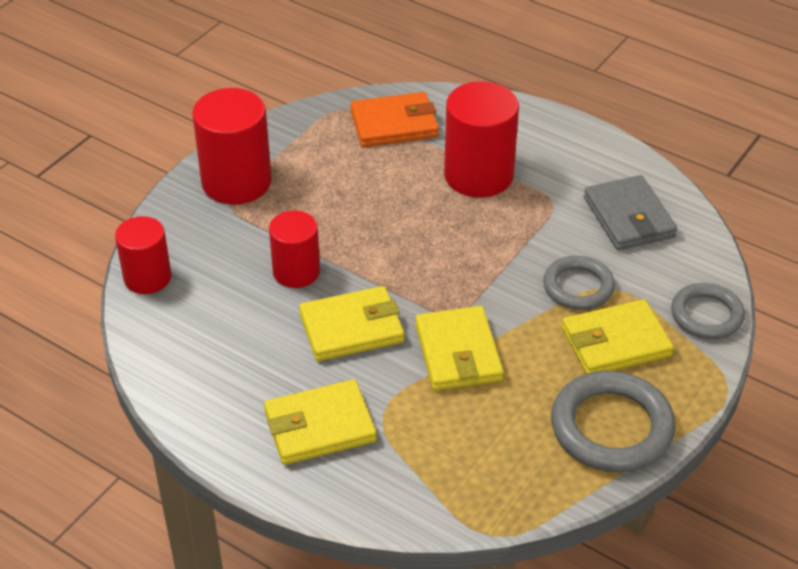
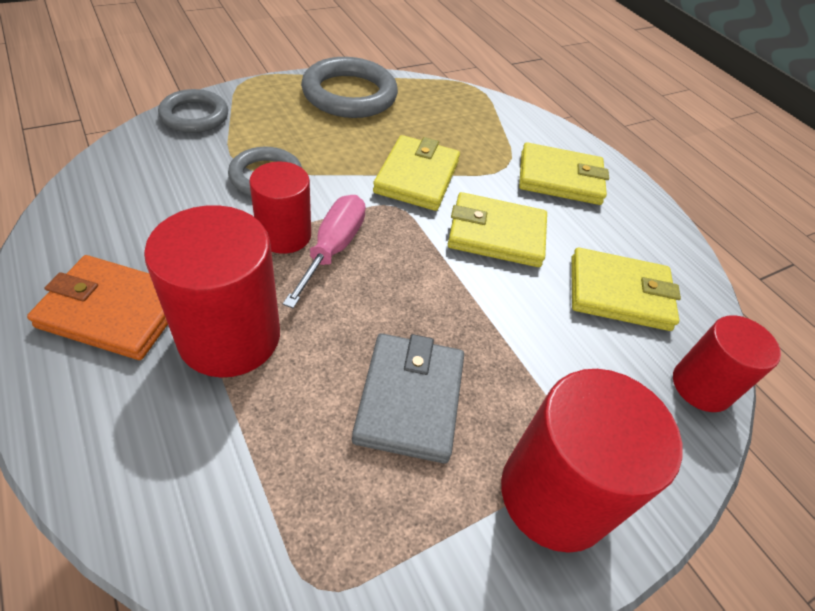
camera: 160 degrees left, 5 degrees up
red cylinder [269,210,320,288] -> red cylinder moved to [249,162,311,254]
orange wallet [350,92,439,147] -> orange wallet moved to [27,255,168,360]
yellow wallet [562,299,674,374] -> yellow wallet moved to [571,247,681,331]
grey wallet [584,175,677,250] -> grey wallet moved to [352,333,464,464]
none -> pink screwdriver [283,195,366,308]

